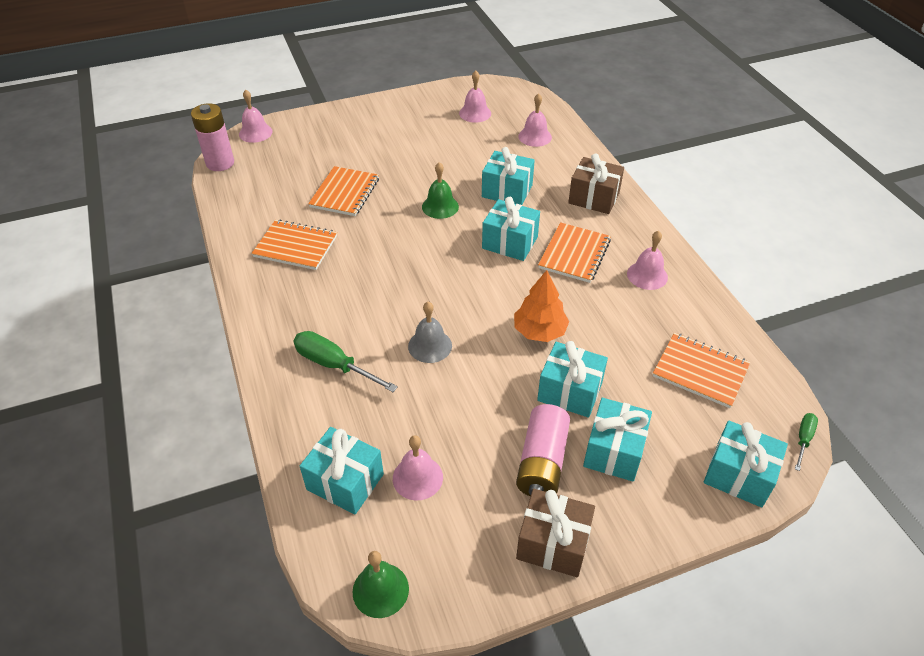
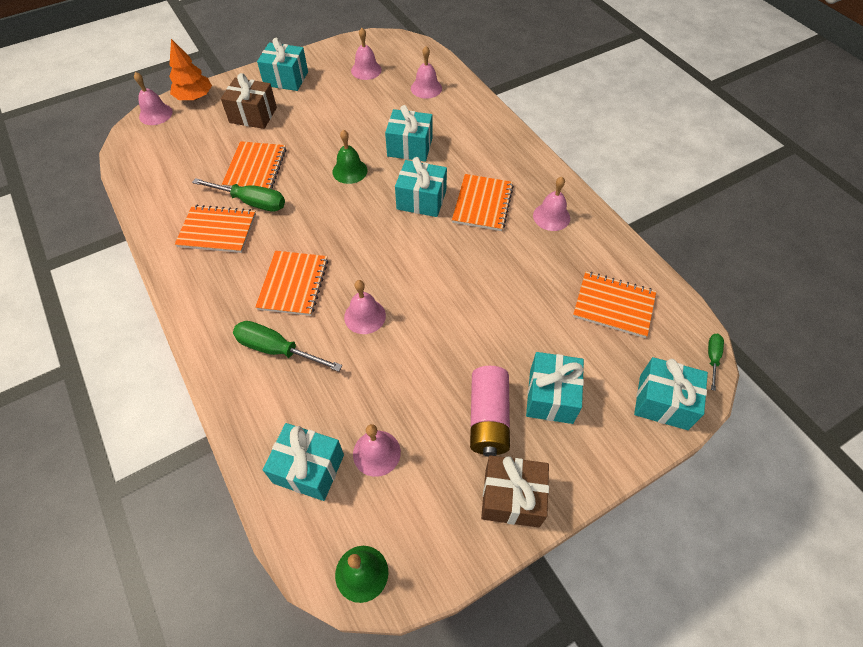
camera: 10 degrees left, 10 degrees up
pink battery [191,103,234,171] -> none
grey bell [408,302,452,363] -> pink bell [344,280,386,334]
orange tree [514,270,569,342] -> orange tree moved to [169,39,212,100]
turquoise gift [537,341,608,418] -> turquoise gift moved to [257,38,308,91]
brown gift [568,154,624,214] -> brown gift moved to [221,73,277,129]
none -> green screwdriver [192,178,285,212]
none -> orange notebook [255,251,328,316]

